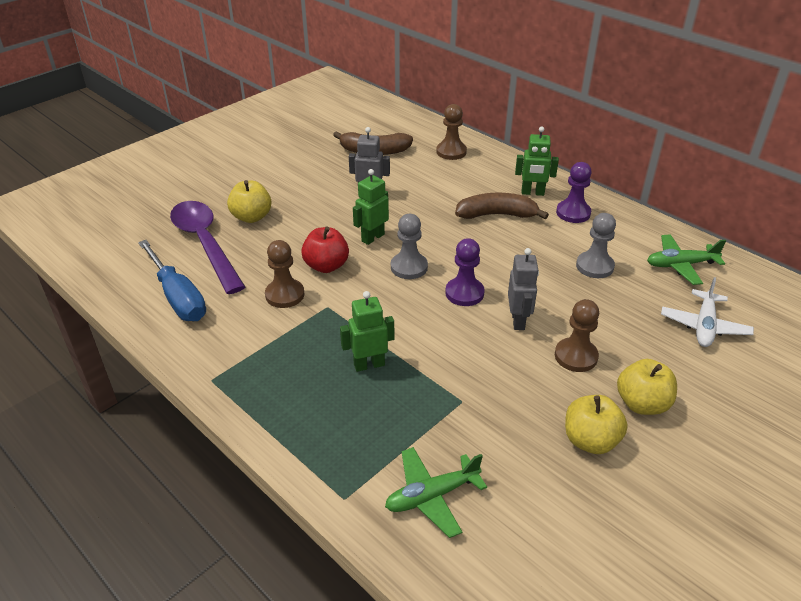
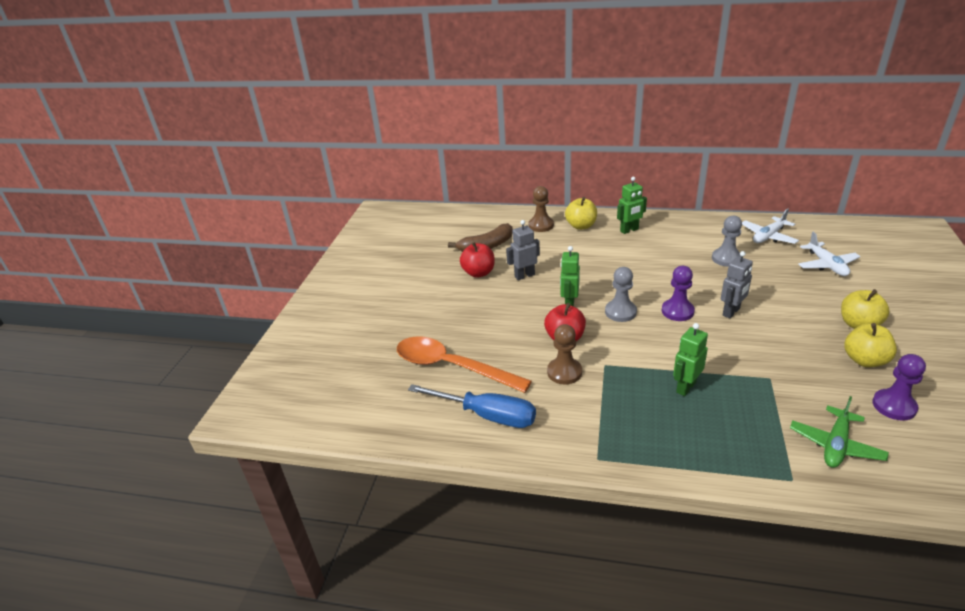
camera: 30 degrees left, 5 degrees down
purple spoon [170,201,245,294] -> orange spoon [397,336,532,393]
yellow apple [227,180,272,223] -> yellow apple moved to [565,197,597,230]
brown banana [455,193,549,219] -> none
grey robot [508,248,539,330] -> grey robot turned 75 degrees clockwise [721,251,753,318]
brown pawn [555,299,599,372] -> none
purple pawn [556,162,592,223] -> purple pawn moved to [872,354,926,421]
green plane [647,234,726,285] -> white plane [742,208,799,244]
none -> red apple [460,242,495,278]

